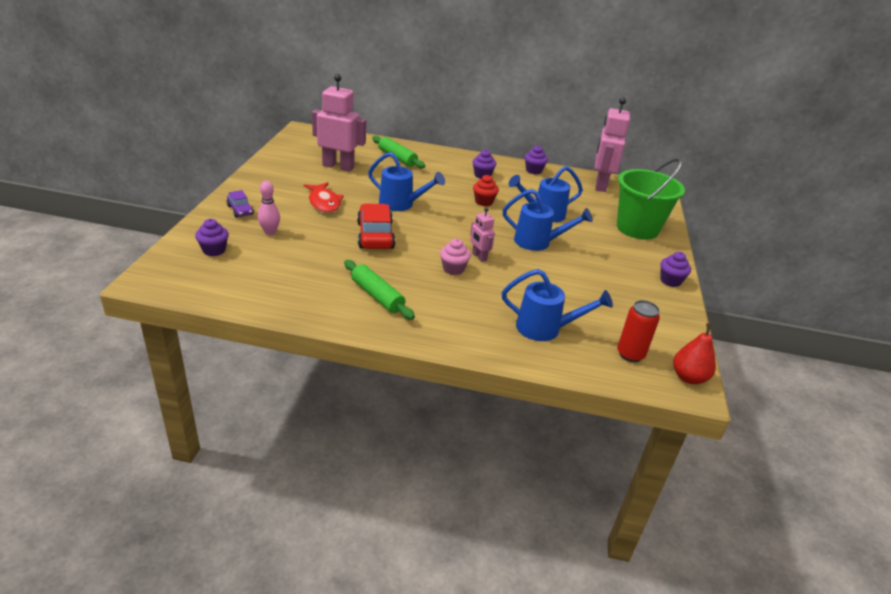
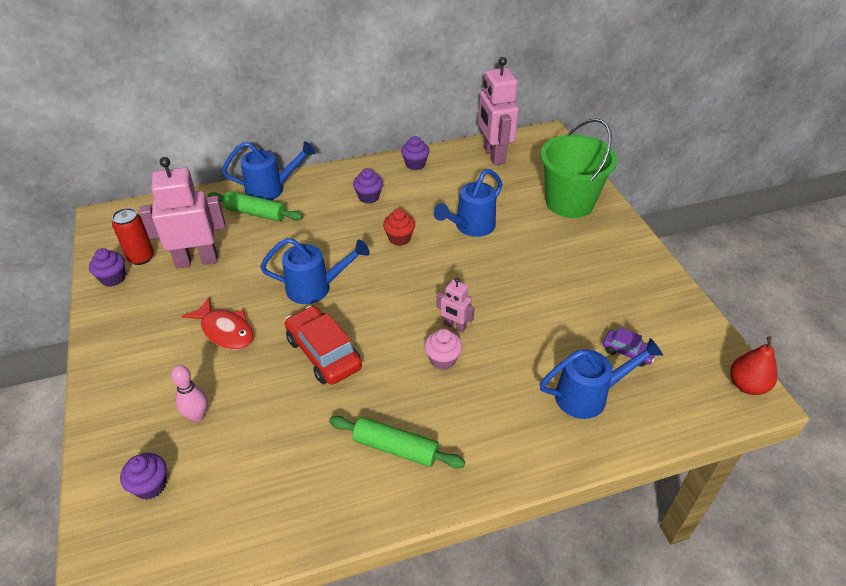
camera: 25 degrees left, 10 degrees up
purple car [227,190,254,218] -> purple car moved to [603,327,655,367]
blue watering can [502,189,593,251] -> blue watering can moved to [222,141,315,200]
red can [617,300,660,362] -> red can moved to [112,208,154,265]
purple cupcake [660,252,691,287] -> purple cupcake moved to [89,248,125,287]

